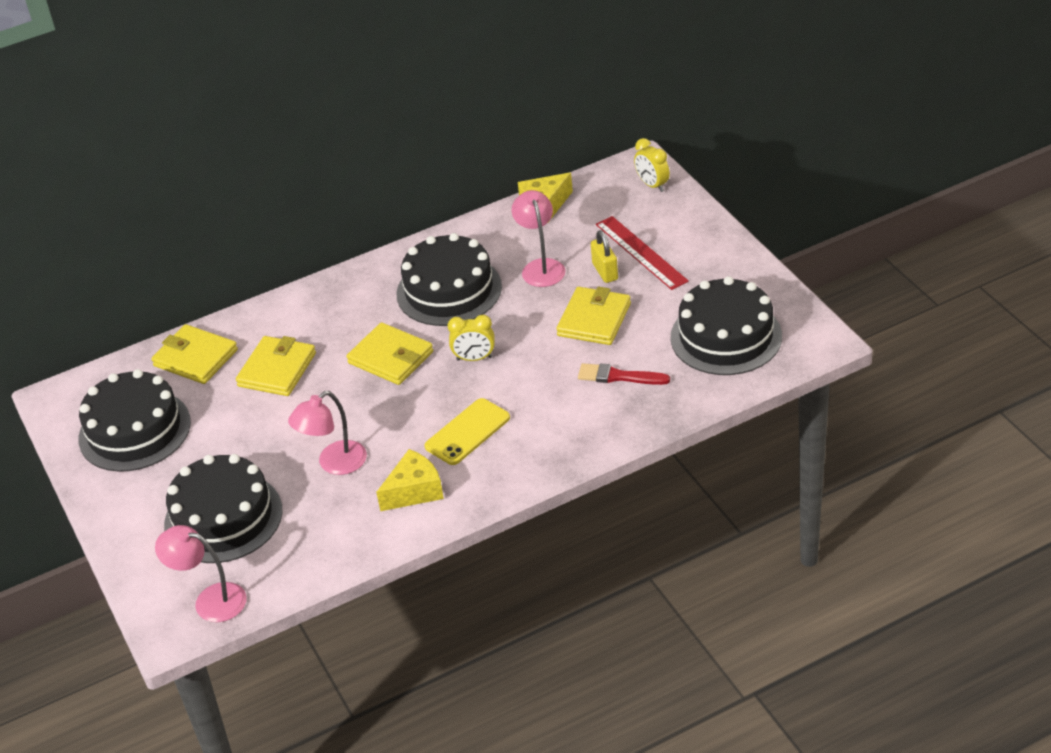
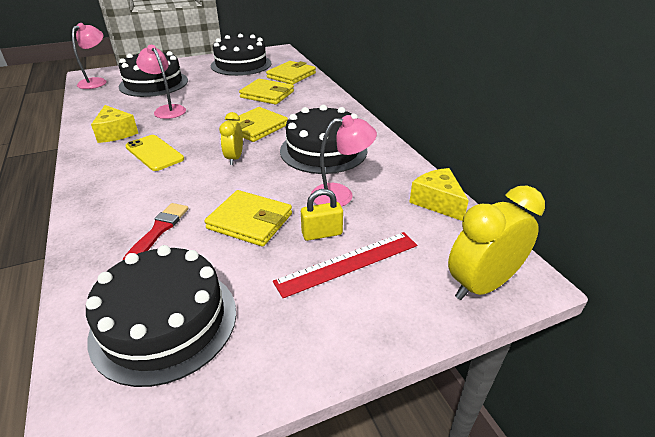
camera: 90 degrees right, 5 degrees down
yellow clock [634,138,670,192] -> yellow clock [448,186,545,300], size x1.68

